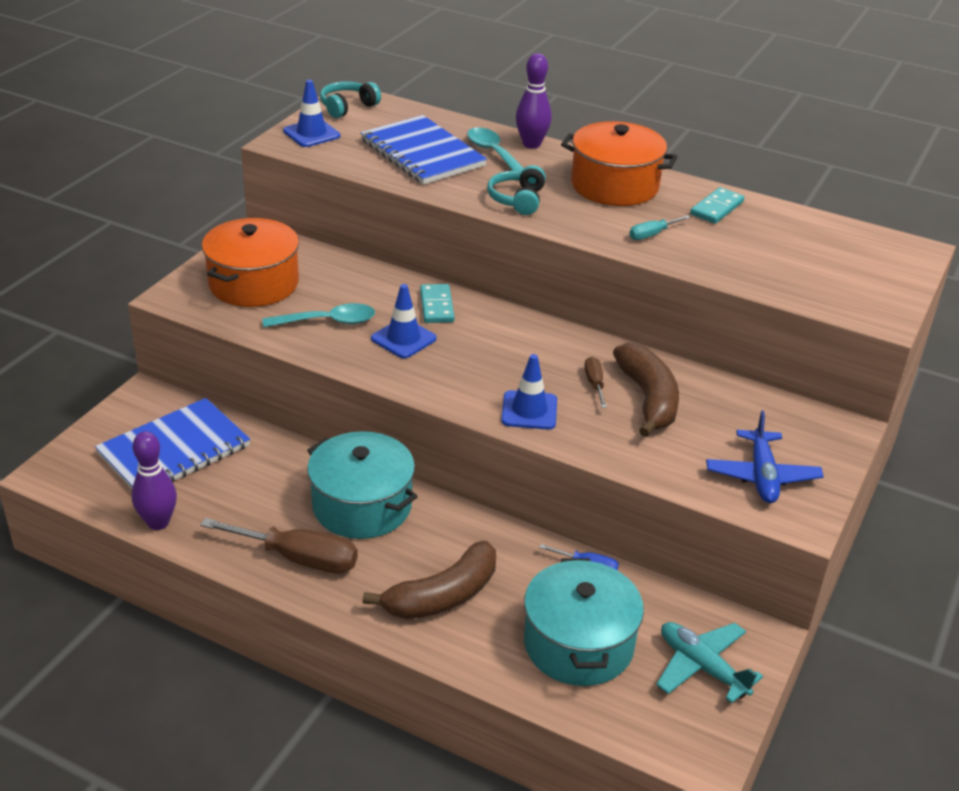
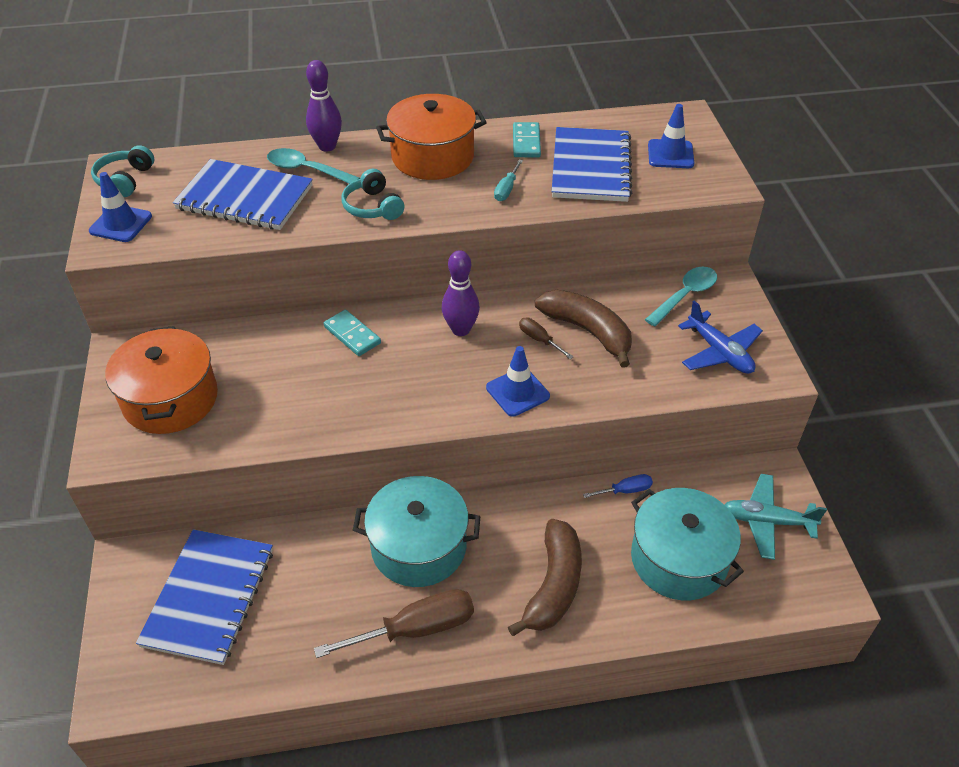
camera: 35 degrees left, 10 degrees up
purple bowling pin [132,431,177,530] -> purple bowling pin moved to [442,250,480,336]
turquoise spoon [262,303,375,328] -> turquoise spoon moved to [645,267,717,327]
blue traffic cone [371,284,437,358] -> blue traffic cone moved to [648,104,694,168]
none -> blue notebook [552,127,632,202]

